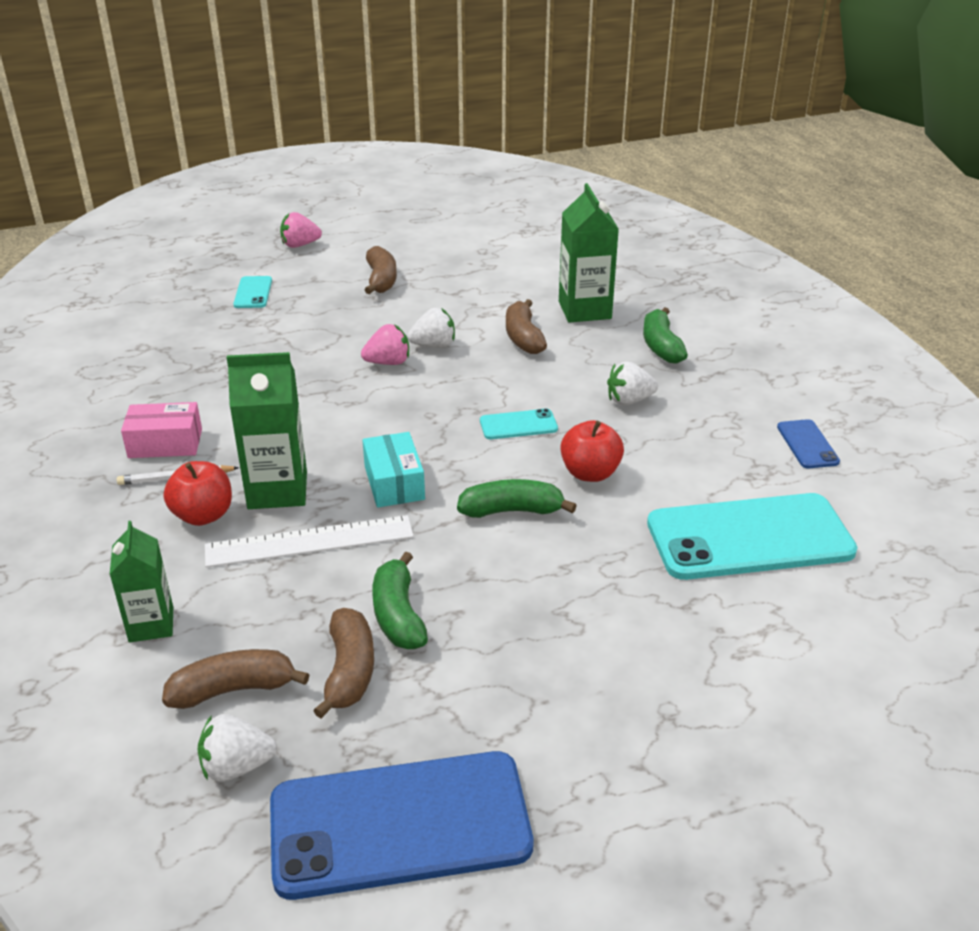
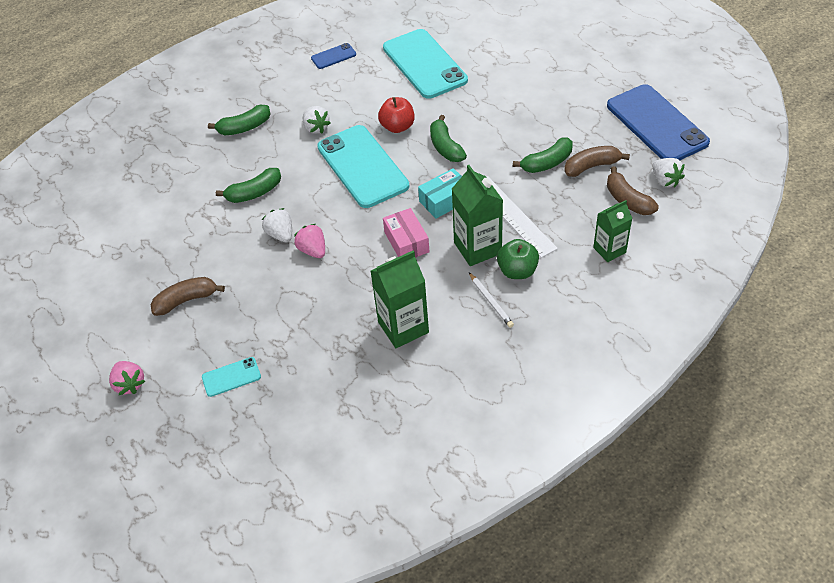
camera: 105 degrees left, 15 degrees up
pink box [121,402,202,458] -> pink box moved to [383,208,430,258]
red apple [163,461,232,526] -> green apple [497,239,539,279]
turquoise phone [480,408,558,439] -> turquoise phone [317,125,409,208], size x2.26
brown banana [506,299,547,354] -> green banana [216,168,281,203]
green carton [559,183,619,323] -> green carton moved to [371,250,429,348]

